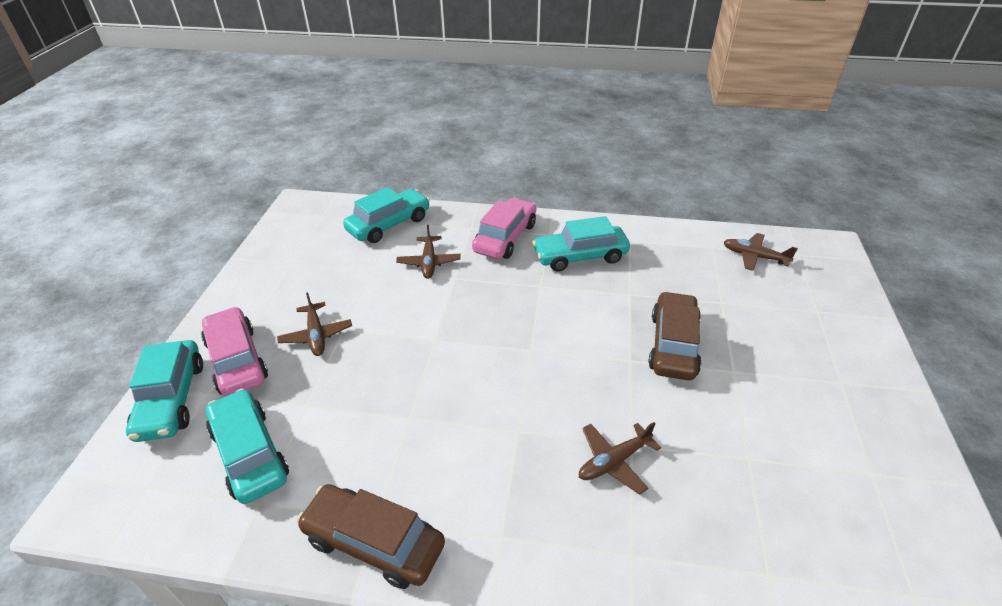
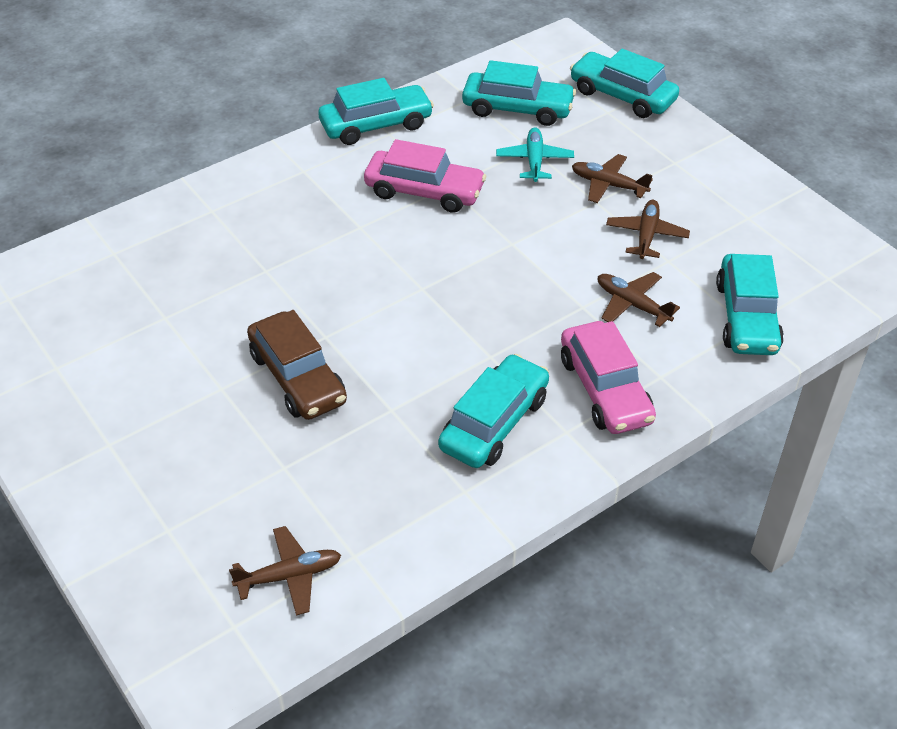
camera: 135 degrees right, 5 degrees up
pink car [201,307,268,396] -> pink car moved to [364,139,486,213]
brown car [296,484,445,589] -> turquoise car [318,78,434,145]
brown plane [579,422,661,495] -> brown plane moved to [606,200,690,259]
none -> turquoise plane [496,127,574,182]

